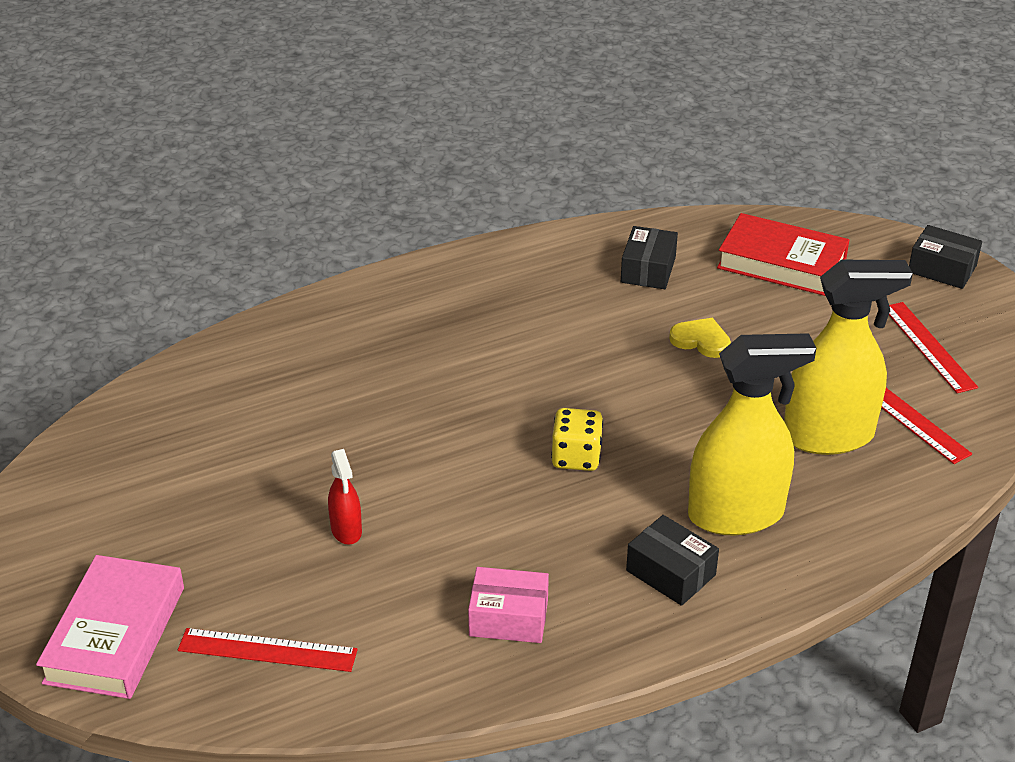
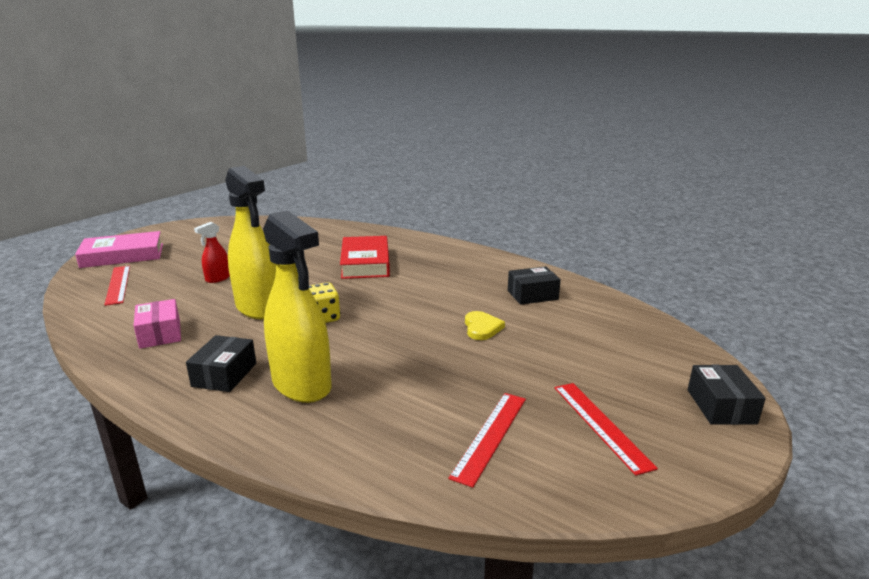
camera: 60 degrees right, 15 degrees down
red book [717,213,849,296] -> red book moved to [340,236,390,279]
yellow spray bottle [784,260,913,455] -> yellow spray bottle moved to [225,166,276,319]
red ruler [889,302,978,393] -> red ruler turned 60 degrees counterclockwise [555,383,658,476]

